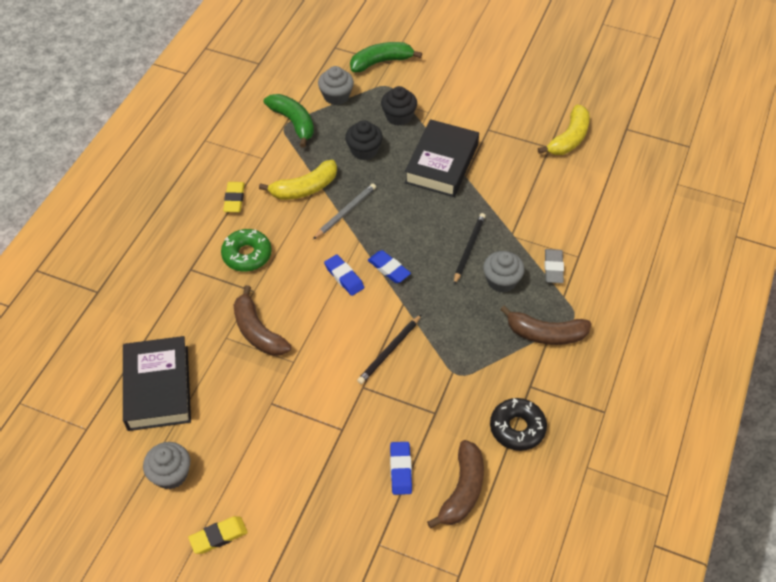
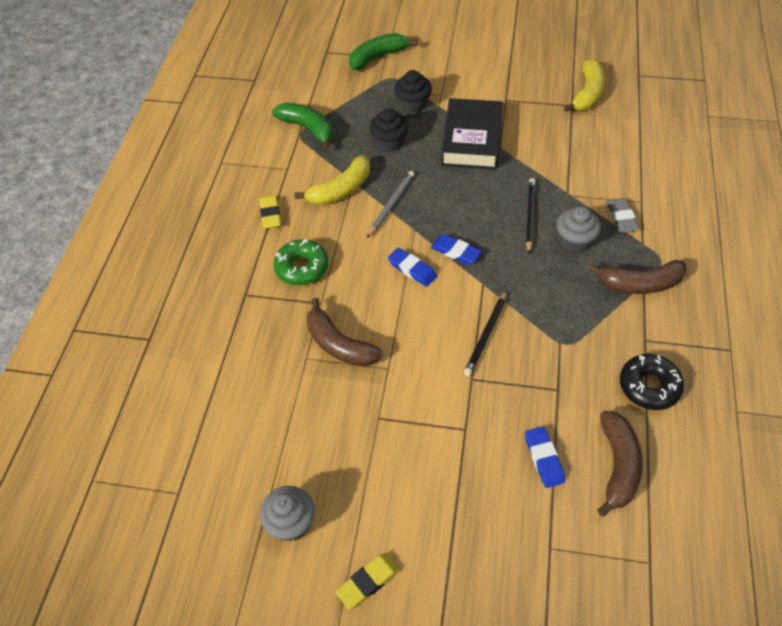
camera: 10 degrees left, 0 degrees up
black book [123,336,191,431] -> none
grey cupcake [318,66,354,105] -> none

